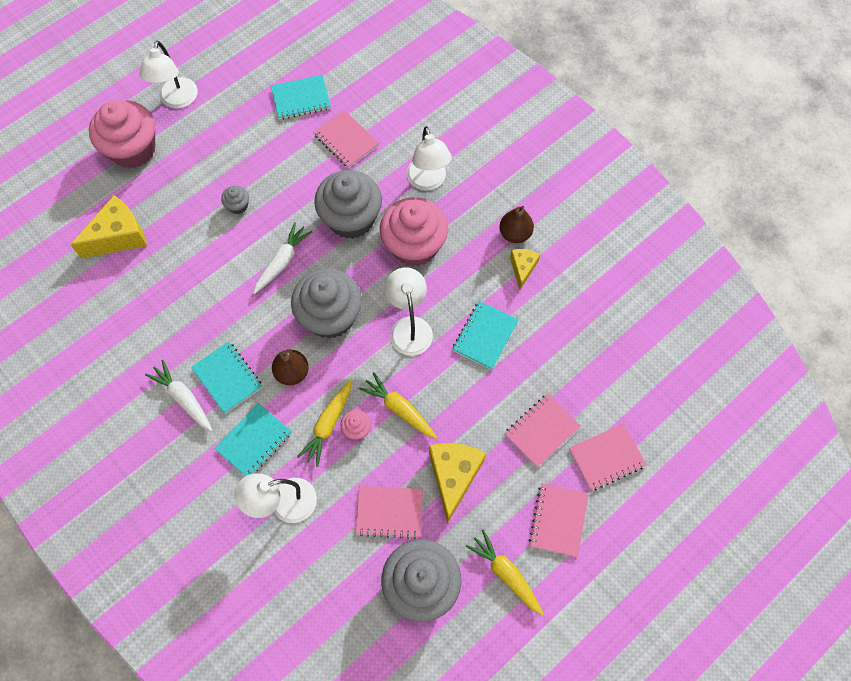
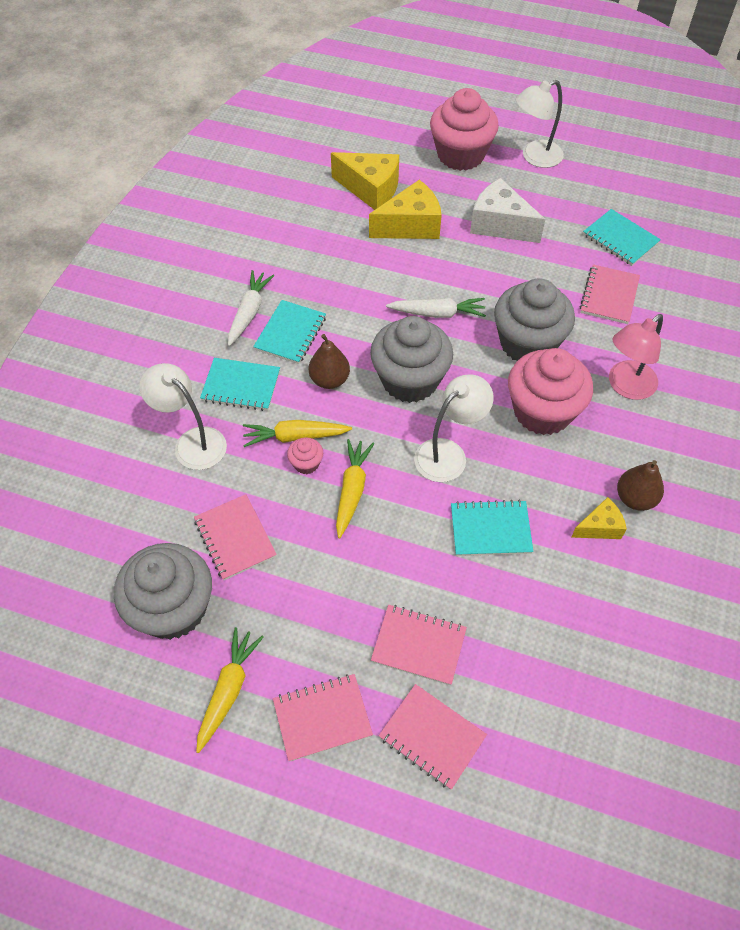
camera: 60 degrees right, 10 degrees down
grey cupcake [221,186,249,214] -> none
white lamp [407,126,452,191] -> pink lamp [609,314,663,400]
yellow cheese [429,443,486,523] -> yellow cheese moved to [369,180,442,239]
none -> white cheese [470,178,545,243]

